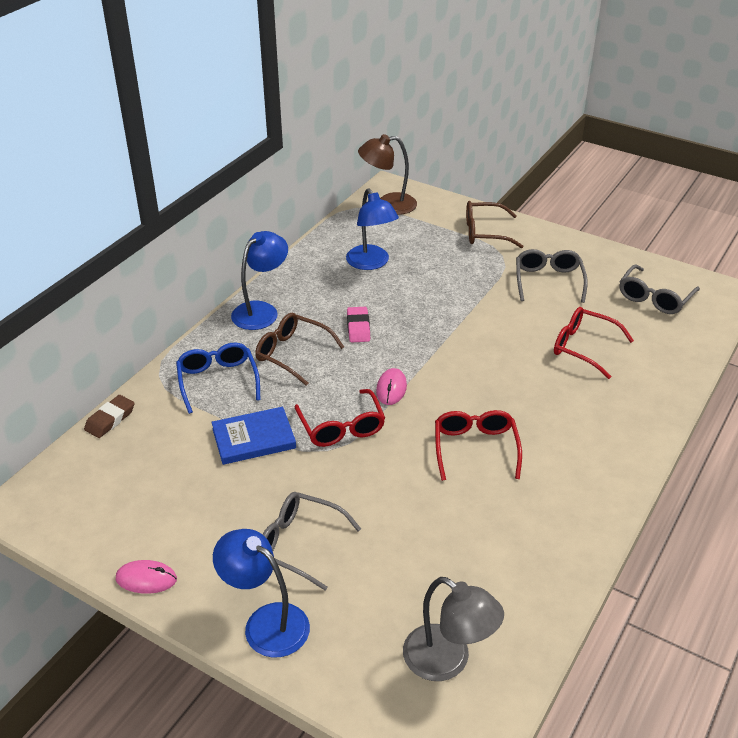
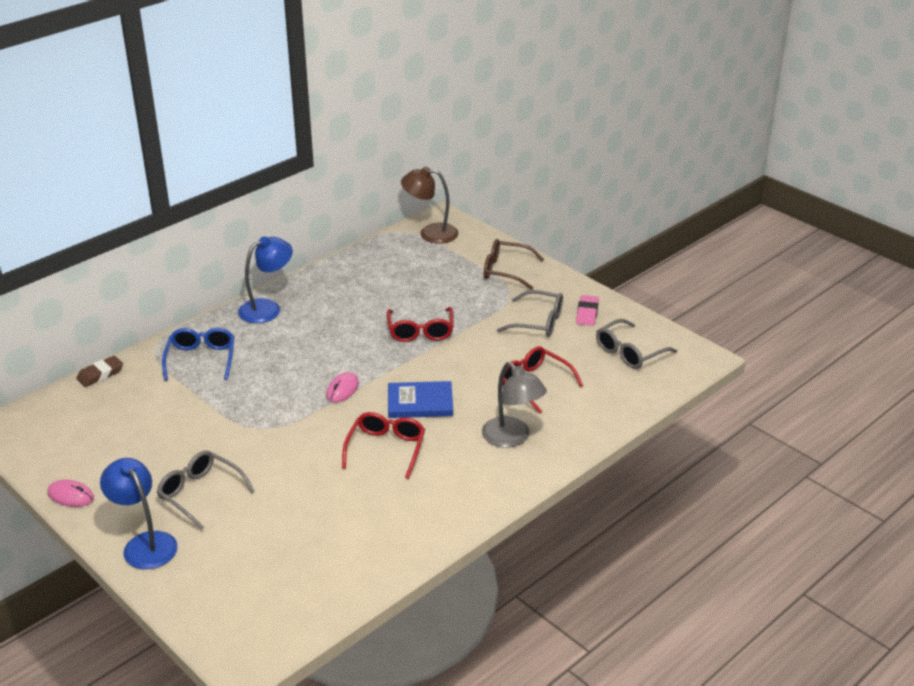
camera: 15 degrees right, 5 degrees down
blue book [212,407,296,465] -> blue book moved to [388,381,453,418]
brown glasses [255,313,344,386] -> none
red glasses [295,389,385,447] -> red glasses moved to [387,307,453,342]
blue lamp [346,188,399,270] -> none
pink eraser [347,307,370,342] -> pink eraser moved to [576,295,599,326]
grey lamp [403,577,504,681] -> grey lamp moved to [482,362,547,448]
grey glasses [516,249,588,303] -> grey glasses turned 90 degrees clockwise [497,290,563,337]

